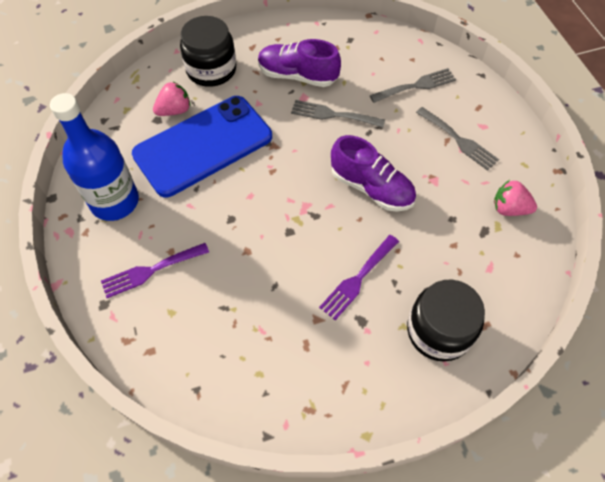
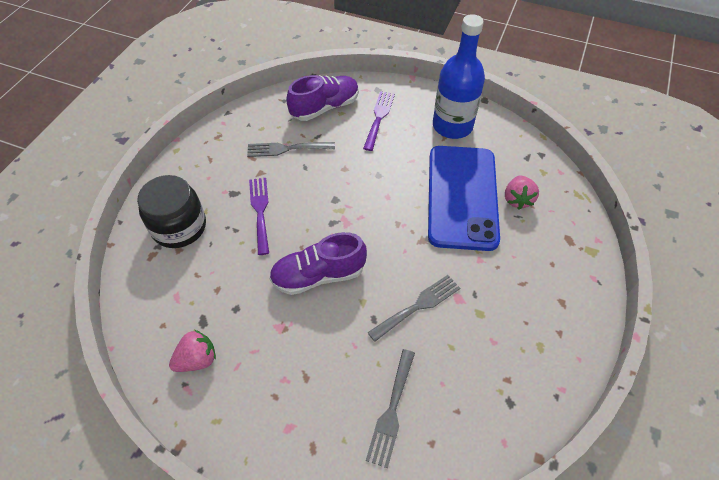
camera: 130 degrees right, 5 degrees down
black jar [180,16,236,87] -> none
purple shoe [258,39,341,87] -> purple shoe moved to [286,75,359,121]
grey fork [416,107,499,171] -> grey fork moved to [247,142,335,157]

